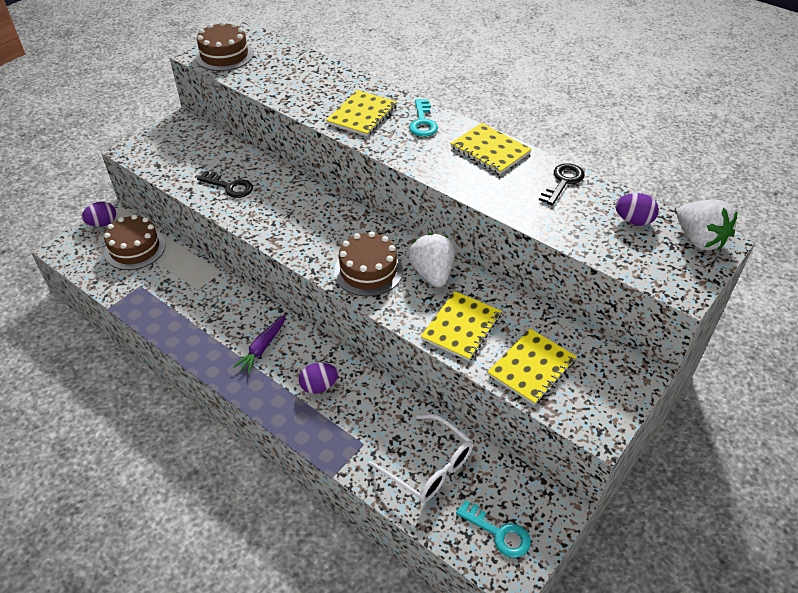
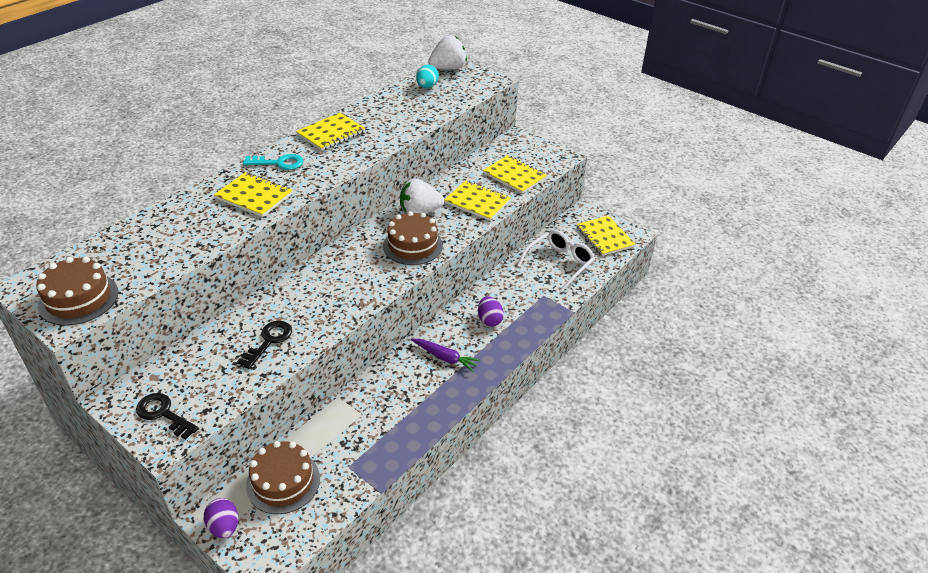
camera: 90 degrees left, 5 degrees down
turquoise key [456,500,531,558] -> yellow notebook [576,216,636,256]
black key [539,163,585,206] -> black key moved to [136,393,199,440]
purple egg [615,193,659,226] -> turquoise egg [416,65,439,88]

